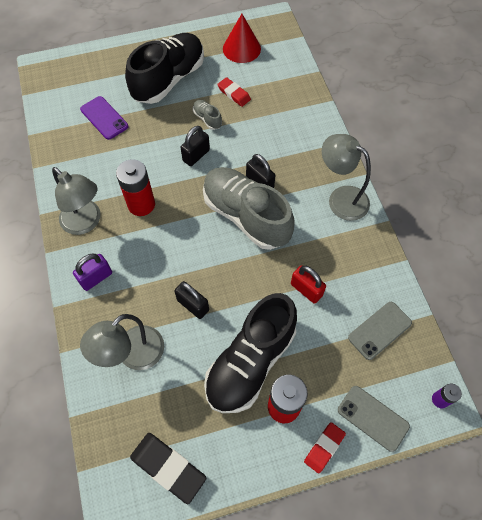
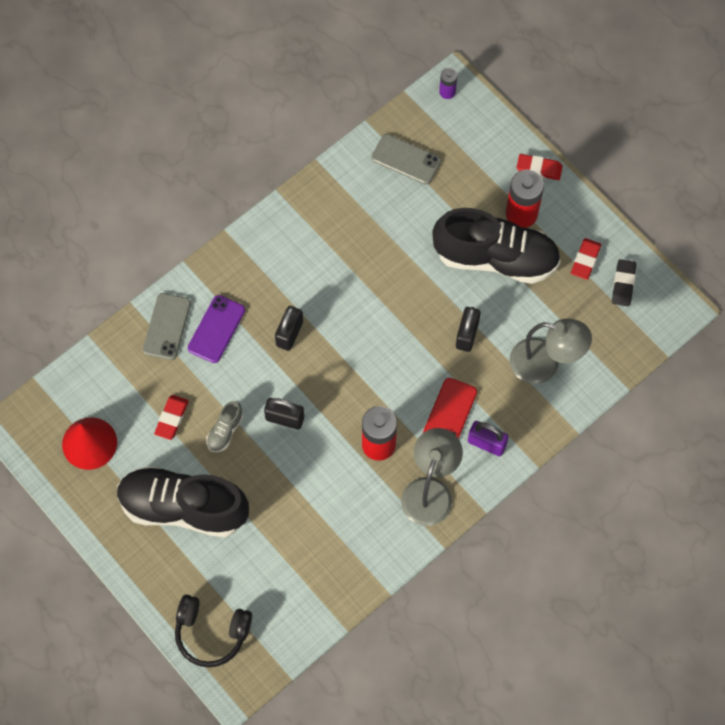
camera: 115 degrees left, 5 degrees up
purple phone [80,96,128,140] -> purple phone moved to [188,295,245,363]
black eraser [130,433,207,504] -> black eraser [612,259,636,306], size x0.63
grey shoe [203,167,295,250] -> none
red padlock [291,265,326,304] -> none
grey lamp [322,134,371,221] -> none
grey phone [338,386,410,452] -> grey phone moved to [143,293,191,360]
none -> black headphones [175,594,252,667]
none -> red phone [423,378,477,439]
none -> red eraser [571,238,601,280]

